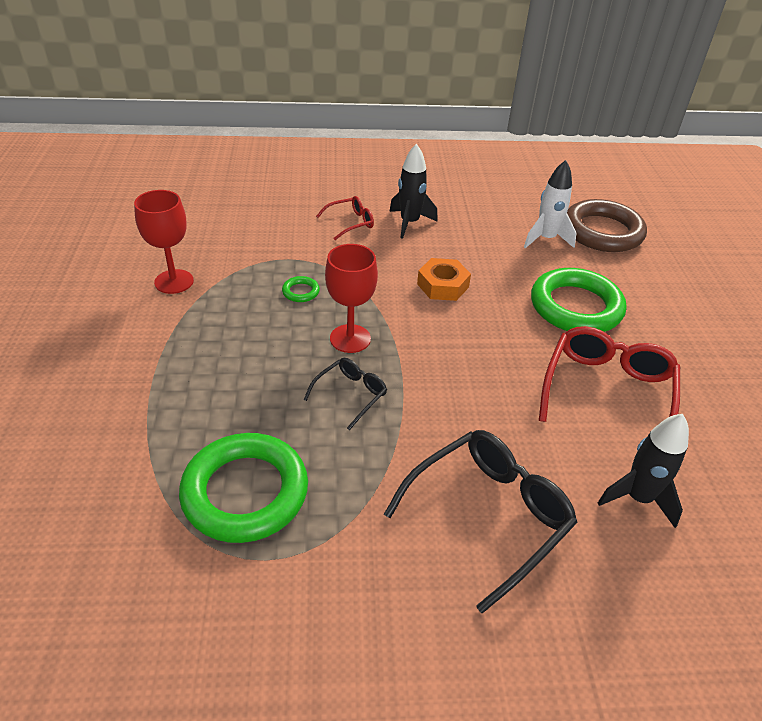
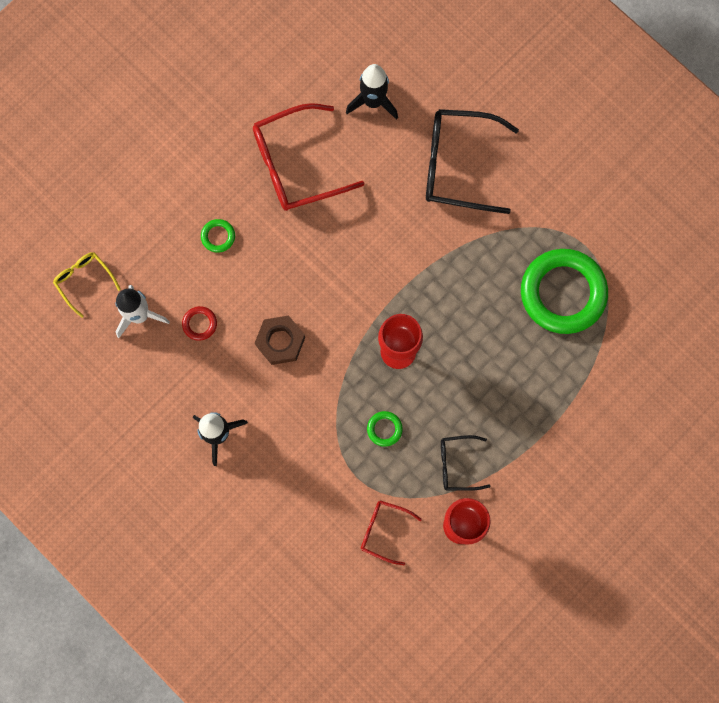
camera: 130 degrees left, 35 degrees up
black glasses [304,358,387,430] -> black glasses moved to [441,435,491,491]
red glasses [316,196,374,240] -> red glasses moved to [361,501,422,565]
orange nut [417,258,471,301] -> brown nut [255,315,305,365]
green ring [531,268,626,332] -> green ring [201,219,235,253], size x0.40
brown ring [567,199,647,252] -> yellow glasses [53,252,121,318]
none -> red ring [182,306,217,341]

